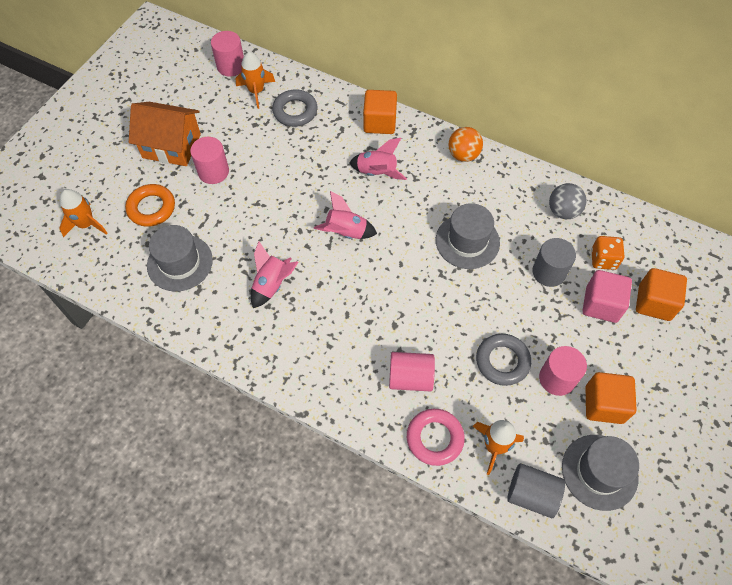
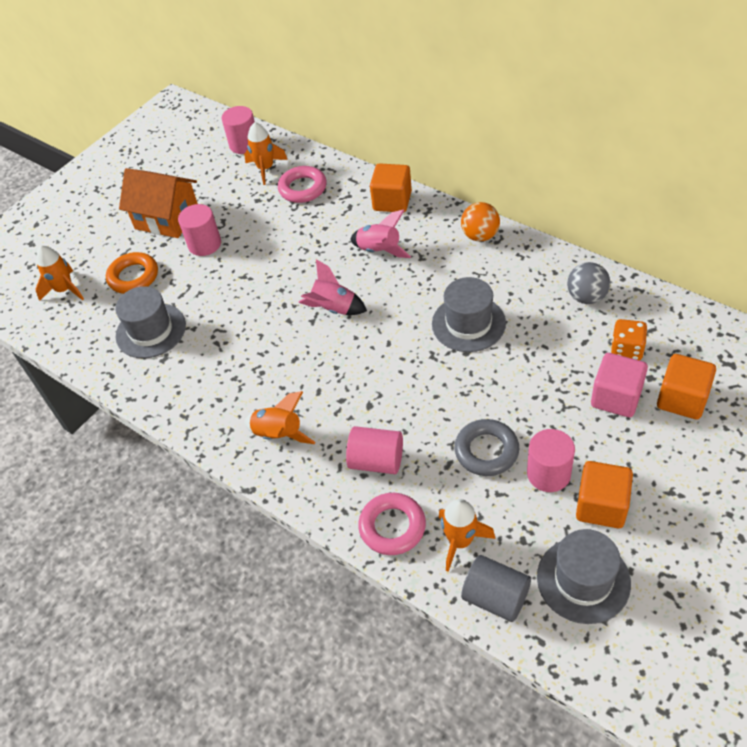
camera: 15 degrees right, 10 degrees down
pink rocket [251,241,298,308] -> none
grey ring [272,90,317,127] -> pink ring [278,166,327,203]
grey cylinder [532,238,576,287] -> none
none -> orange rocket [244,391,315,444]

